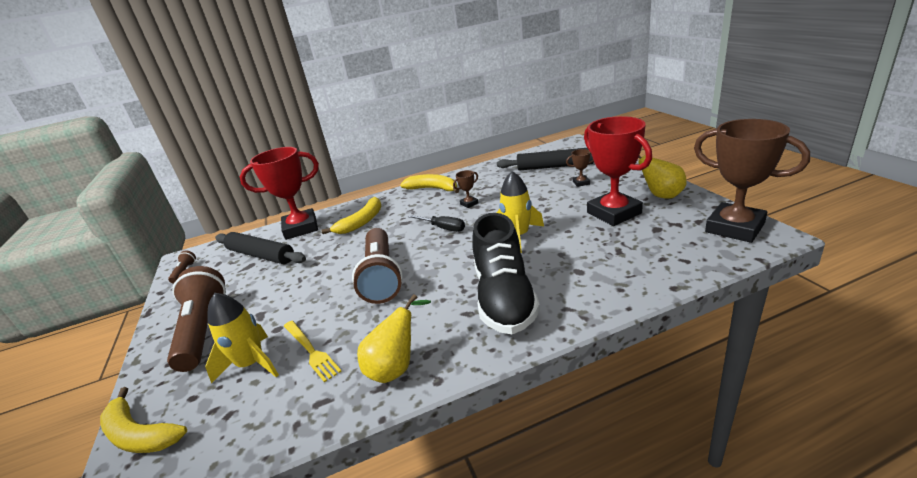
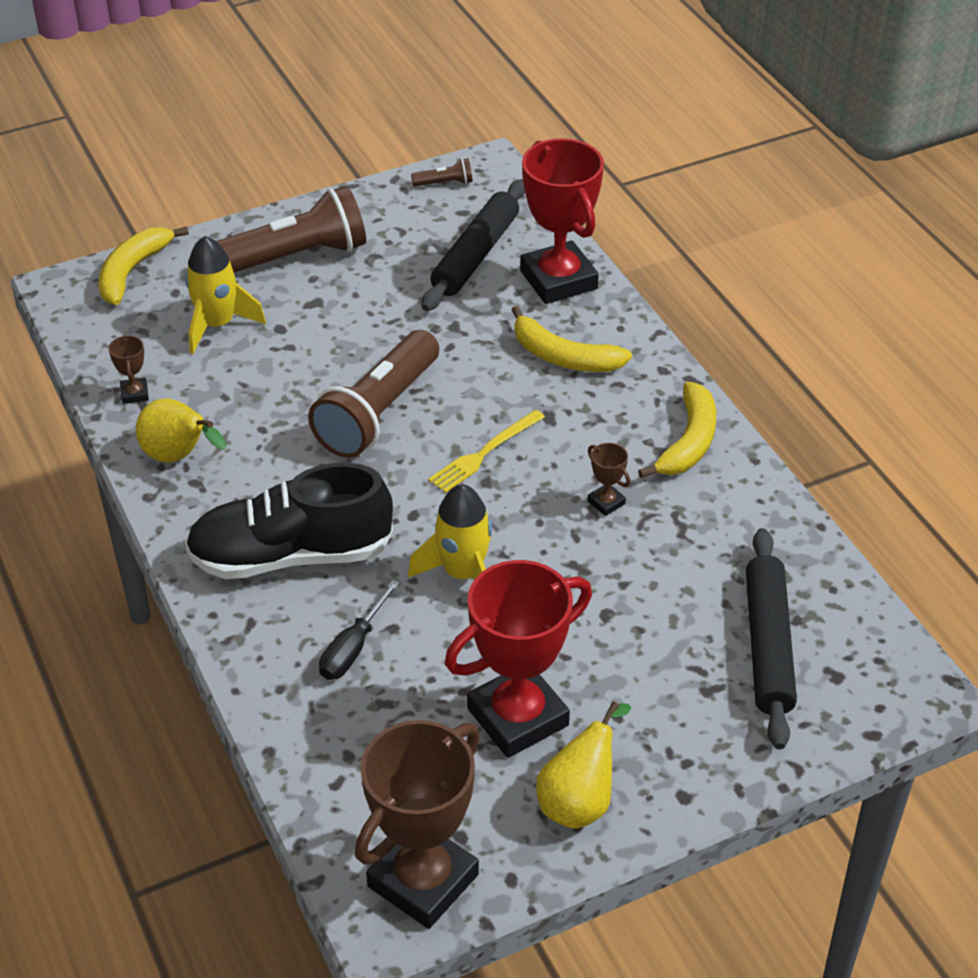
camera: 80 degrees right, 15 degrees up
yellow fork [284,321,342,383] -> yellow fork moved to [428,410,545,493]
brown flashlight [352,228,403,304] -> brown flashlight turned 45 degrees counterclockwise [308,330,439,458]
black screwdriver [408,215,465,232] -> black screwdriver moved to [319,580,400,680]
brown trophy [566,149,594,187] -> brown trophy moved to [108,335,149,404]

